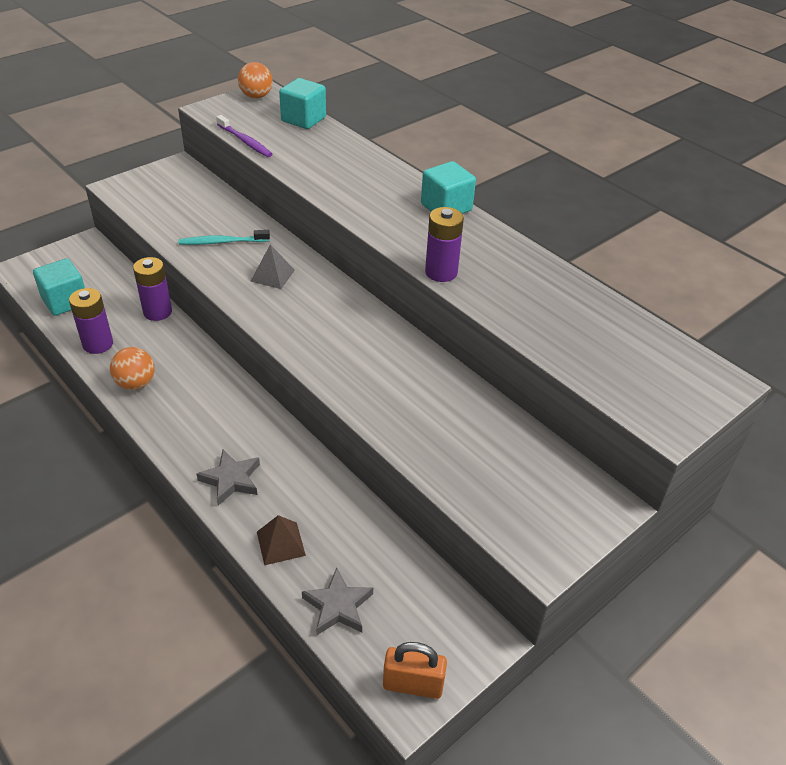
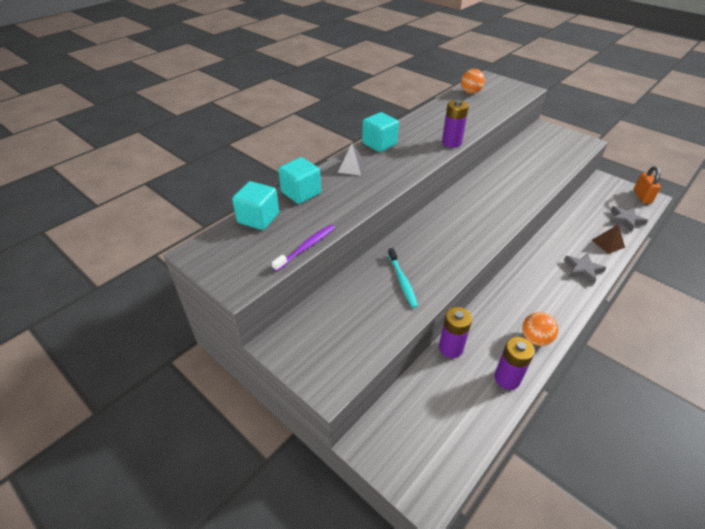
camera: 95 degrees left, 0 degrees up
turquoise cube [33,259,85,316] -> turquoise cube moved to [278,157,321,204]
orange ball [238,62,273,99] -> orange ball moved to [461,69,485,94]
grey pyramid [251,244,295,289] -> grey pyramid moved to [337,144,366,175]

